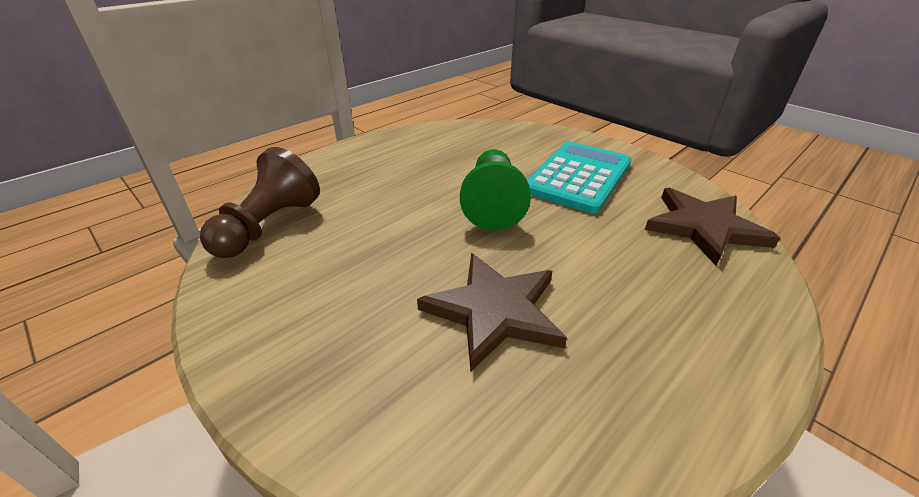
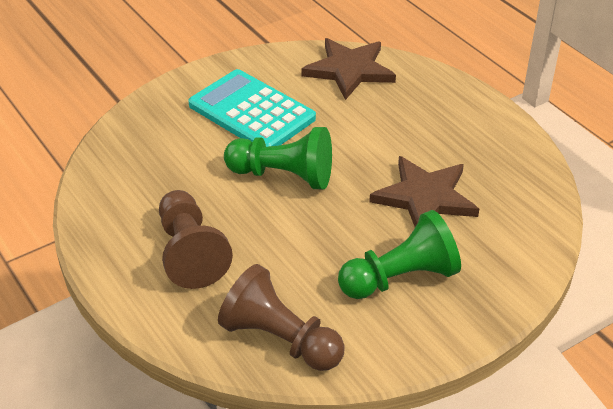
camera: 80 degrees left, 5 degrees up
none -> brown pawn [159,190,233,289]
none -> green pawn [338,210,461,299]

